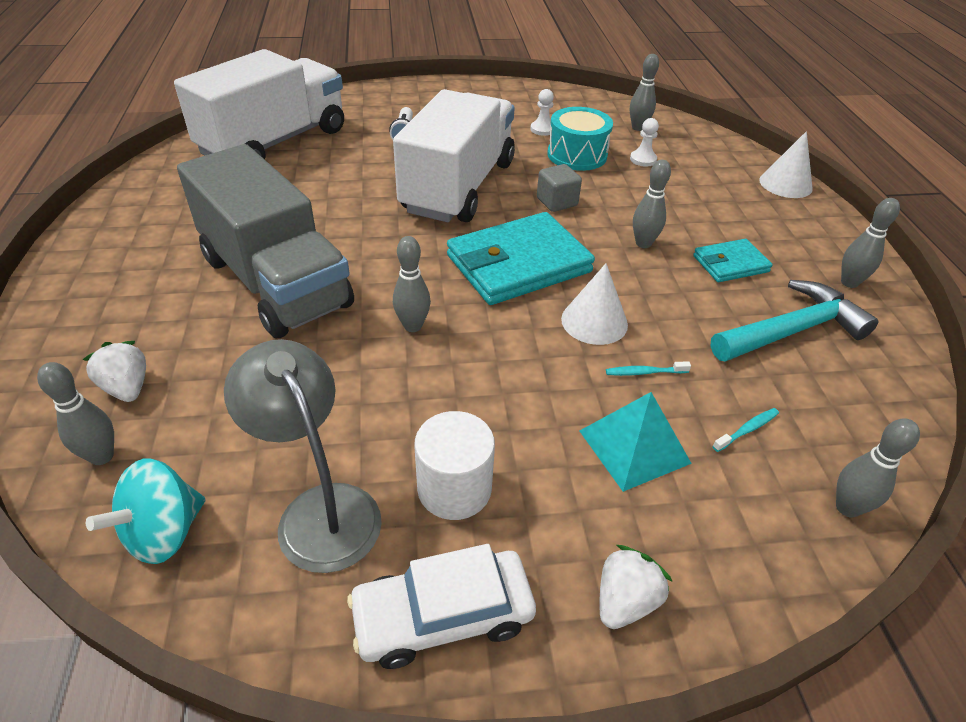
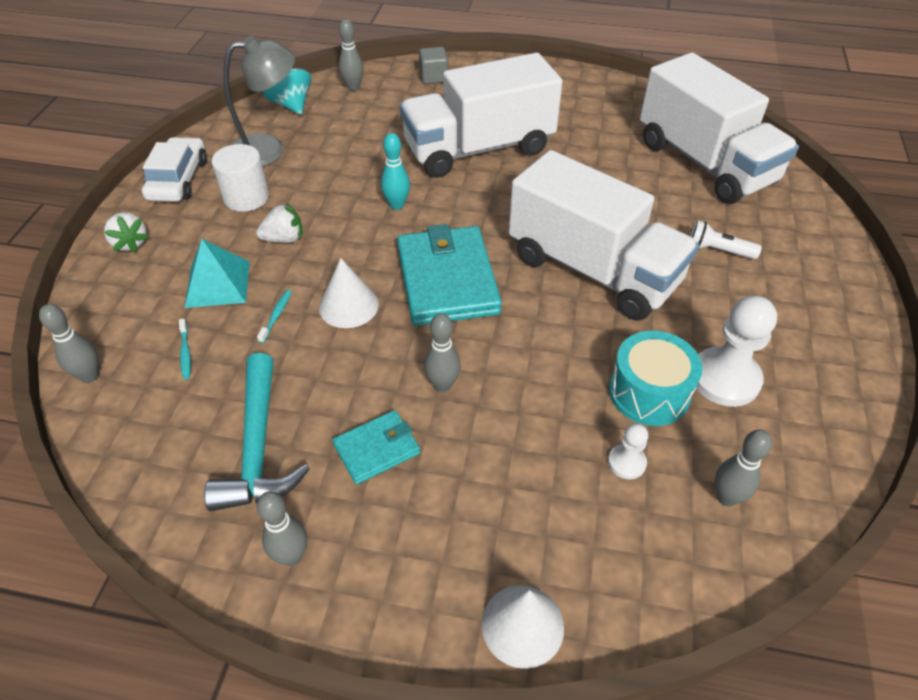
camera: 110 degrees right, 5 degrees up
white strawberry [82,341,146,402] -> white strawberry moved to [256,203,303,243]
grey truck [177,144,354,338] -> white truck [400,53,563,178]
grey bowling pin [393,236,431,332] -> turquoise bowling pin [381,133,410,210]
white pawn [530,89,554,136] -> white pawn [696,295,777,407], size x1.97
grey cube [537,164,582,212] -> grey cube moved to [419,47,448,84]
turquoise wallet [693,239,773,282] -> turquoise wallet turned 60 degrees clockwise [333,410,420,484]

